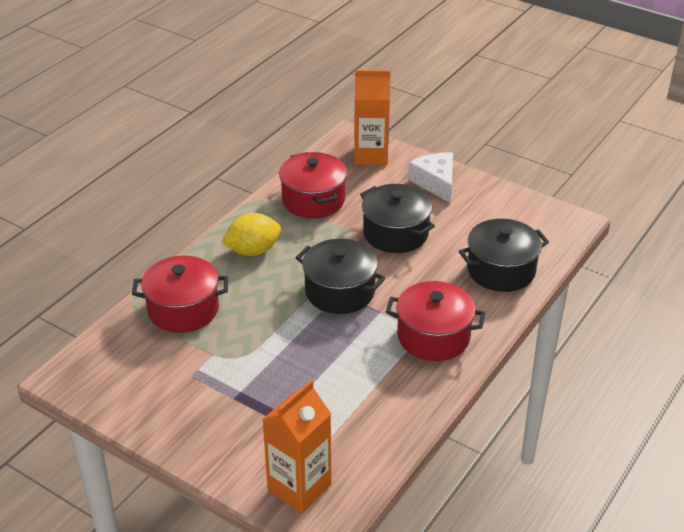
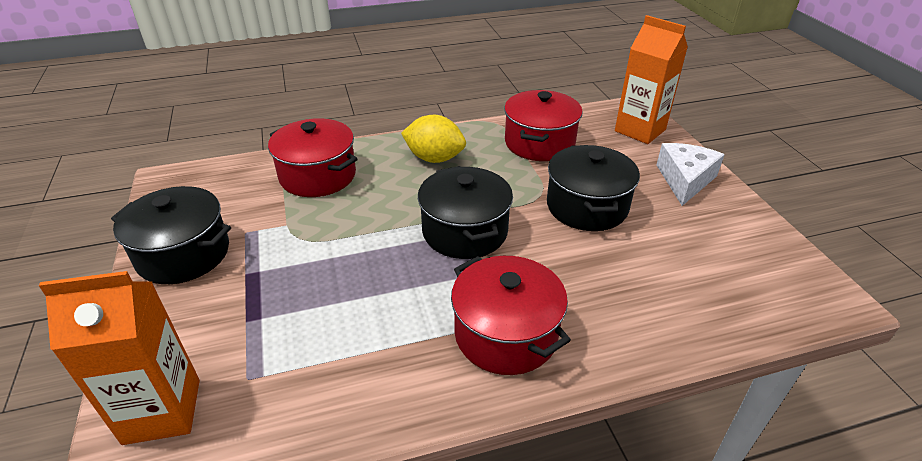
camera: 40 degrees right, 0 degrees up
black pot [459,219,549,292] -> black pot moved to [111,186,231,284]

